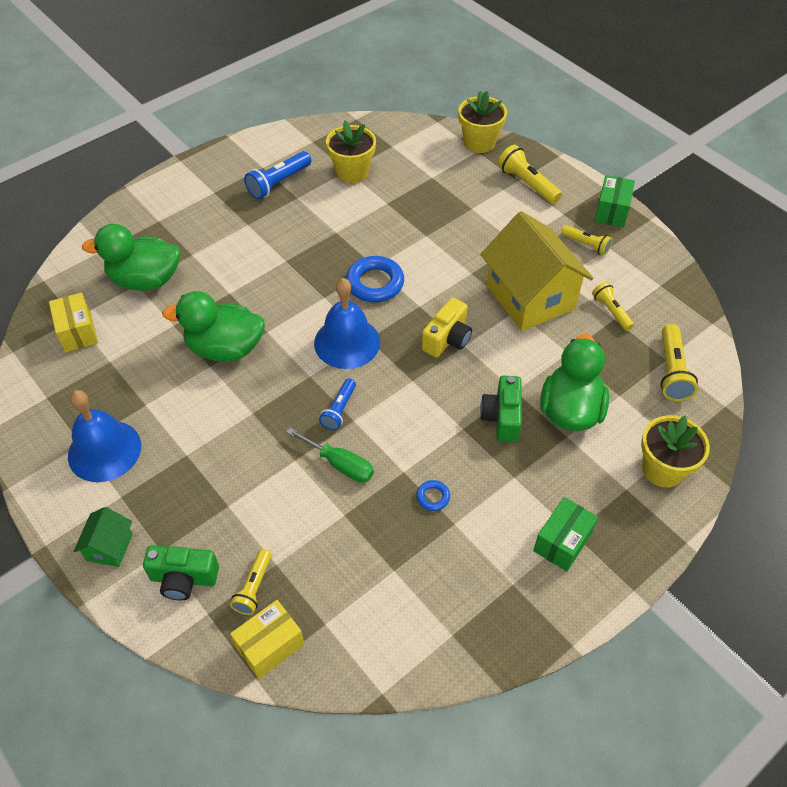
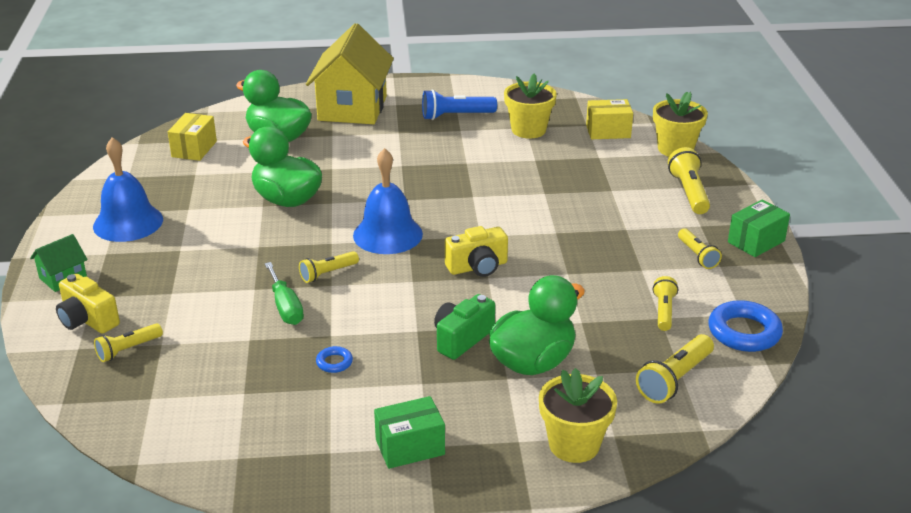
camera: 35 degrees right, 20 degrees down
green camera [143,545,219,600] -> yellow camera [56,273,120,334]
yellow box [230,600,304,679] -> yellow box moved to [586,99,633,139]
blue flashlight [319,378,356,430] -> yellow flashlight [299,251,359,283]
blue ring [346,256,404,302] -> blue ring moved to [709,300,783,352]
yellow house [481,211,594,331] -> yellow house moved to [306,23,394,124]

